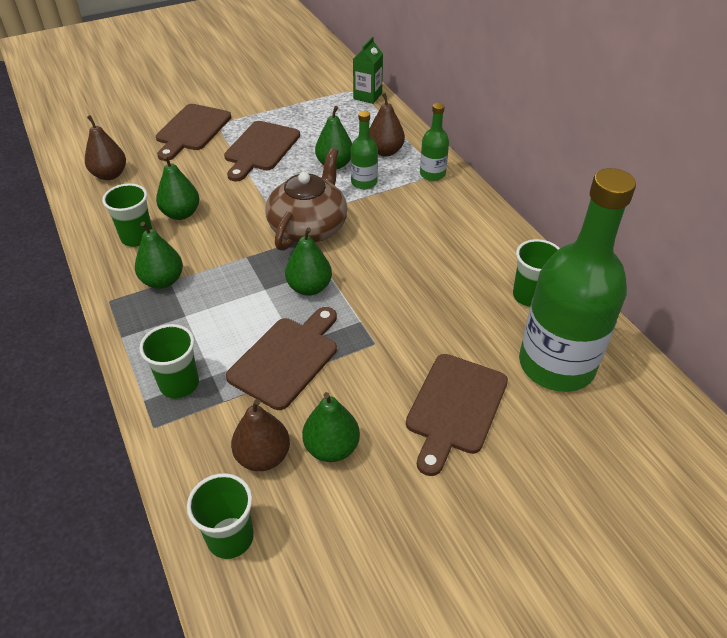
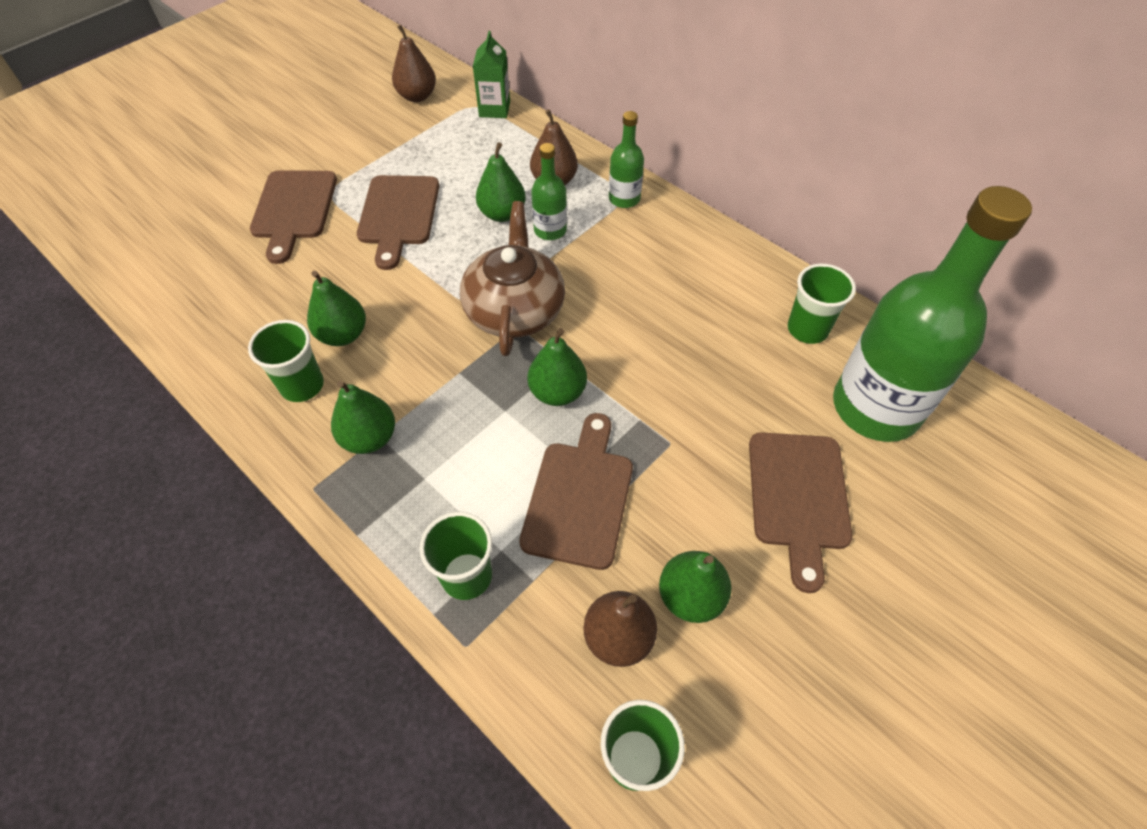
camera: 20 degrees left, 10 degrees up
brown pear [85,115,126,180] -> brown pear moved to [392,25,436,102]

